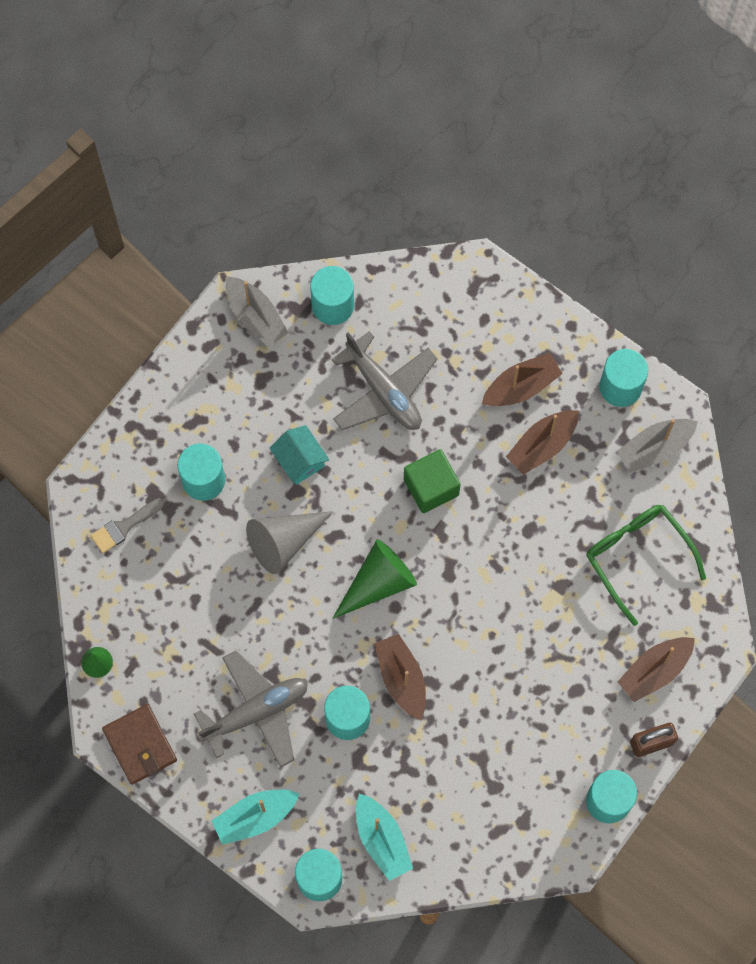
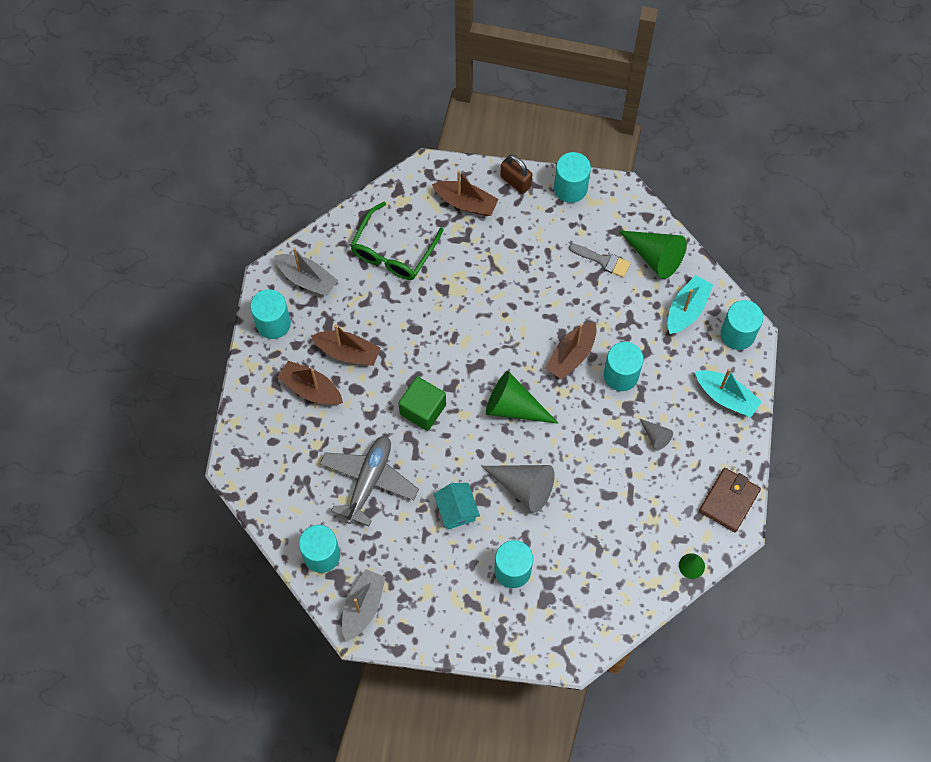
camera: 120 degrees left, 5 degrees down
grey brush [91,498,165,553] -> grey brush moved to [569,244,631,278]
grey plane [194,651,308,768] -> grey cone [639,418,673,450]
turquoise house [270,425,329,485] -> turquoise house turned 45 degrees counterclockwise [434,483,480,529]
none -> green cone [619,230,687,279]

